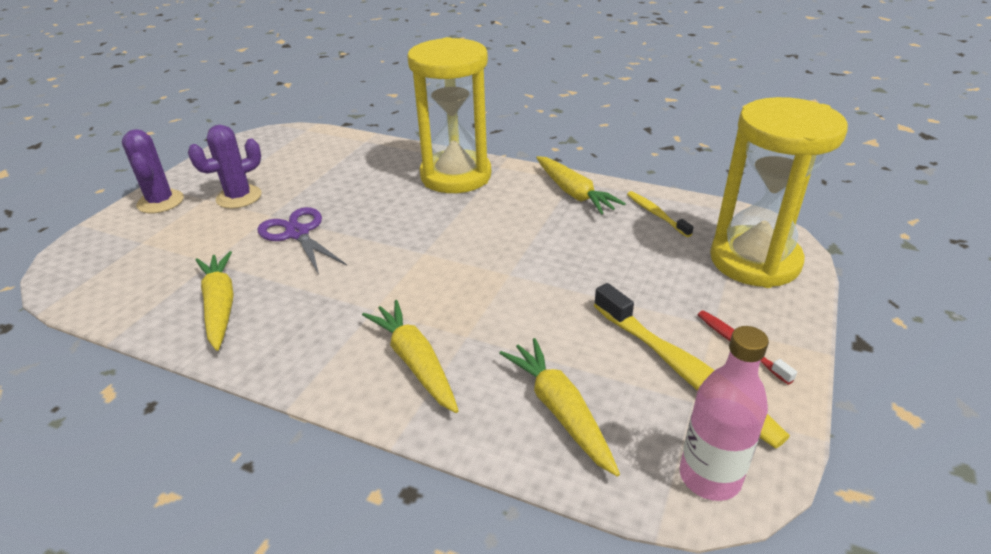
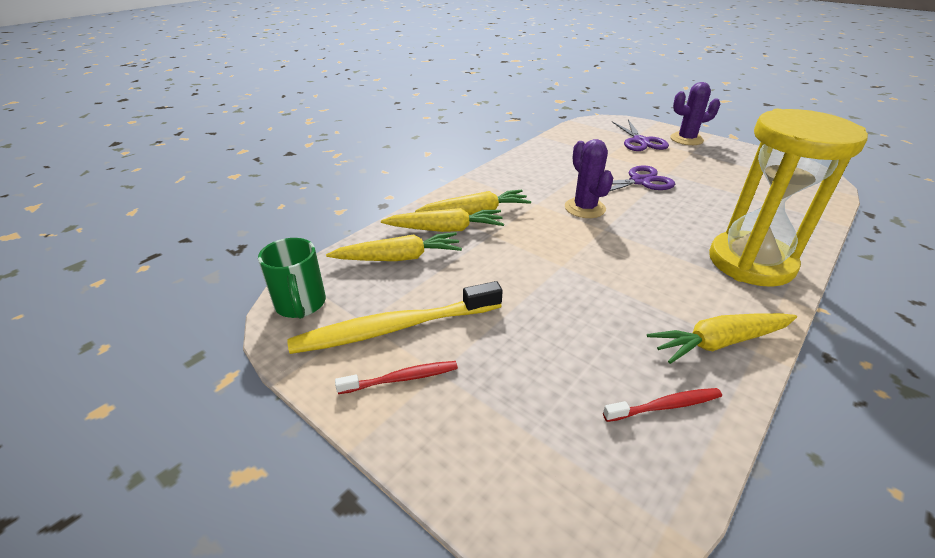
camera: 105 degrees right, 0 degrees up
purple cactus [188,125,261,209] -> purple cactus moved to [565,139,613,218]
yellow carrot [196,251,234,351] -> yellow carrot moved to [381,208,504,232]
yellow toothbrush [627,191,694,237] -> red toothbrush [603,388,722,422]
pink bottle [680,326,769,501] -> green mug [258,238,326,319]
yellow hourglass [710,97,848,288] -> none
none -> purple scissors [612,120,669,151]

